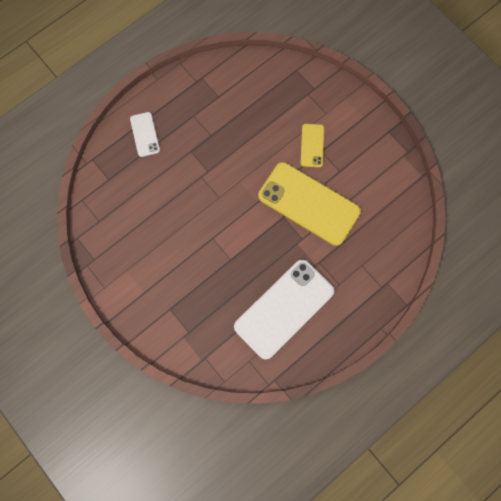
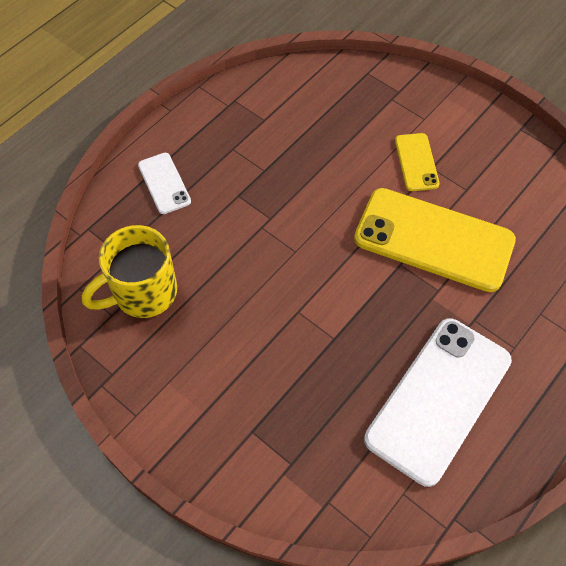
camera: 10 degrees left, 15 degrees down
none -> yellow mug [82,225,177,318]

